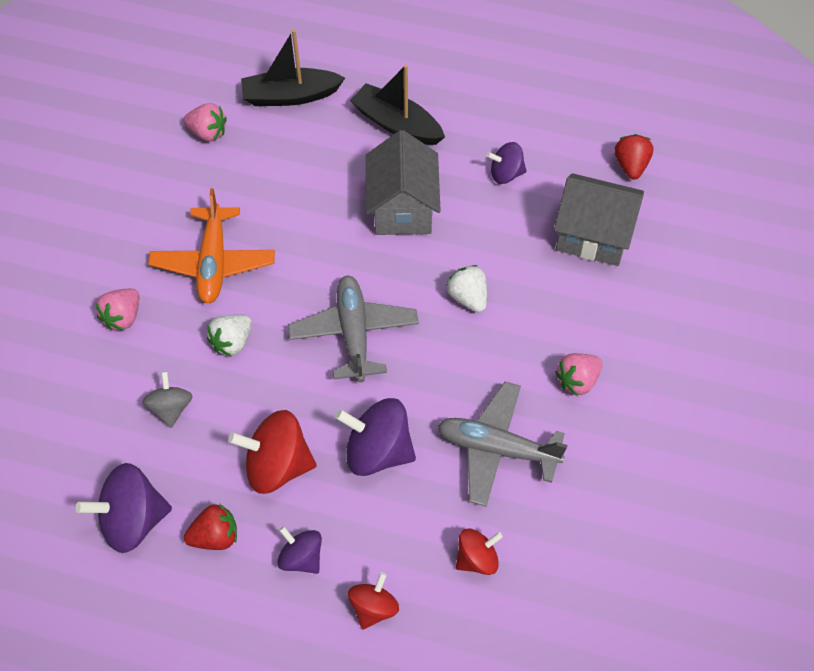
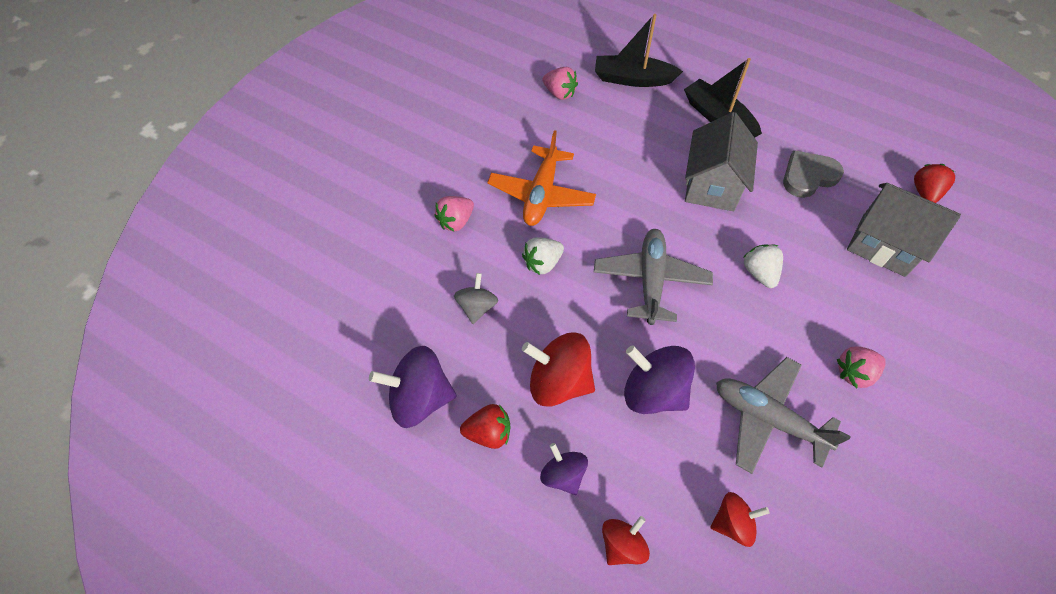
camera: 15 degrees right, 0 degrees up
purple spinning top [487,142,527,184] -> grey heart [783,150,844,198]

